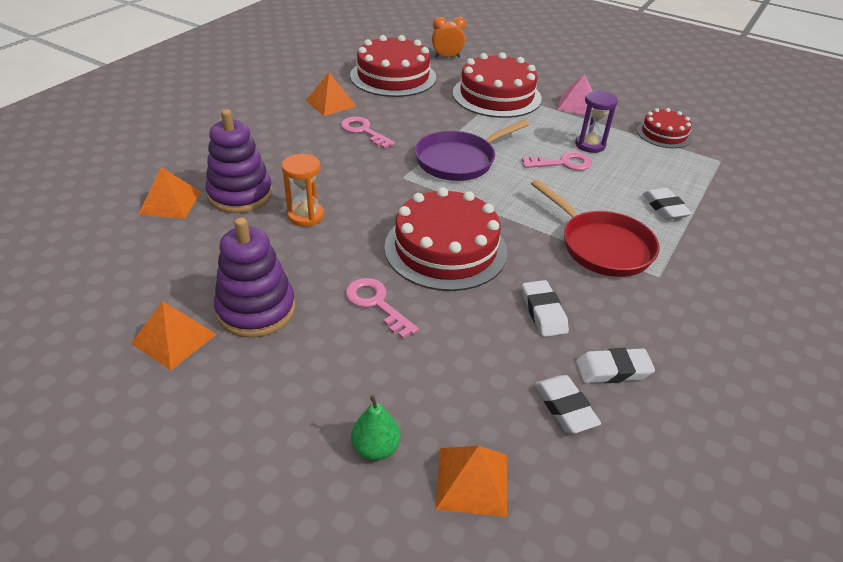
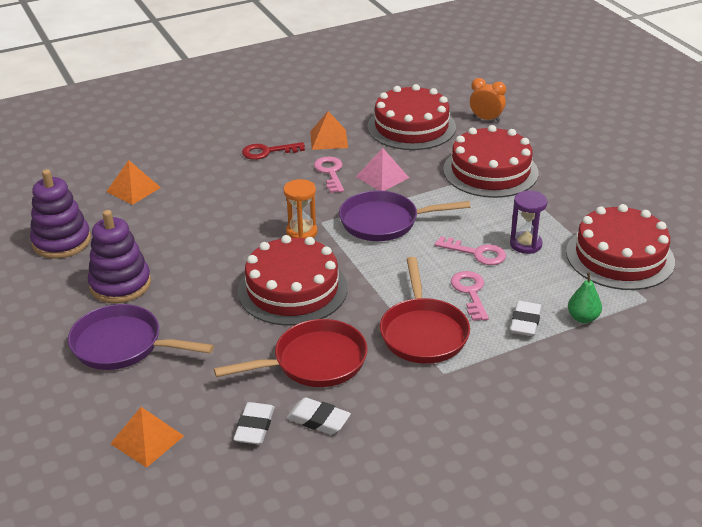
camera: 35 degrees right, 5 degrees down
orange pyramid [131,301,217,370] -> none
purple stacking toy [205,109,273,213] -> purple stacking toy moved to [30,169,91,259]
orange hourglass [282,154,324,227] -> orange hourglass moved to [284,179,318,238]
pink key [346,278,419,339] -> pink key moved to [451,271,489,321]
green pear [351,395,401,461] -> green pear moved to [568,273,602,323]
white eraser [522,280,569,337] -> red pan [214,319,368,387]
pink pyramid [558,74,593,116] -> pink pyramid moved to [356,148,409,191]
red cake [637,108,692,148] -> red cake [566,204,675,290], size x1.78
none -> purple pan [68,304,214,370]
none -> red key [242,142,305,160]

